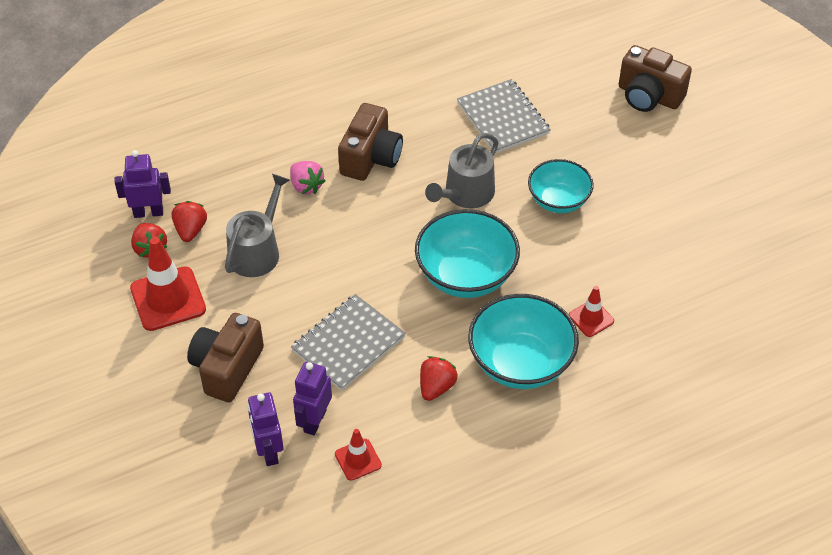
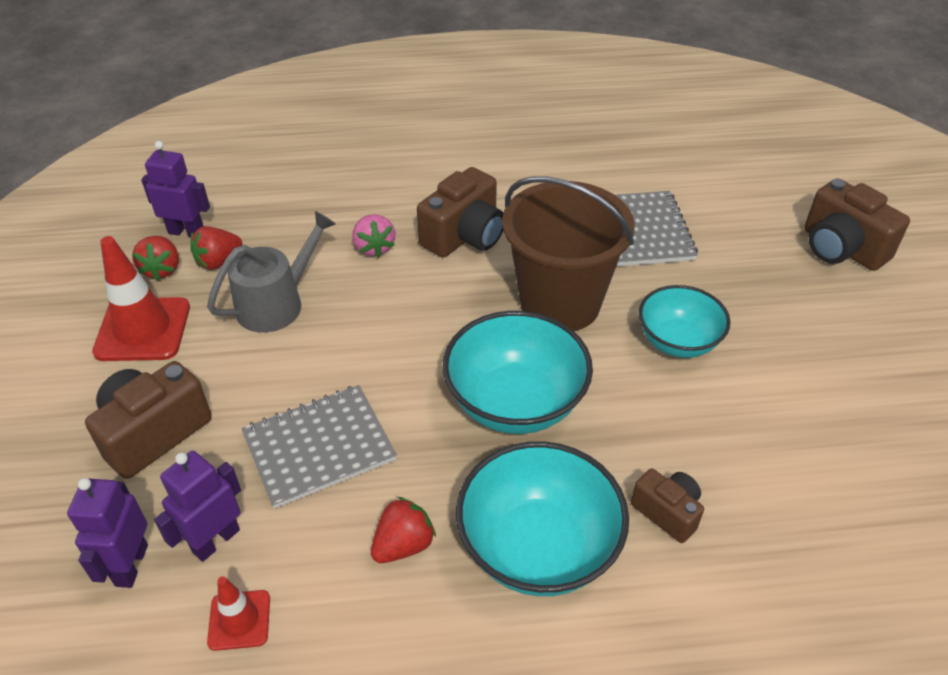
camera: 20 degrees right, 5 degrees down
red strawberry [172,201,207,242] -> red strawberry turned 150 degrees counterclockwise [191,226,242,270]
grey watering can [425,133,499,208] -> brown bucket [502,176,635,331]
red traffic cone [569,286,614,337] -> brown camera [631,469,704,543]

